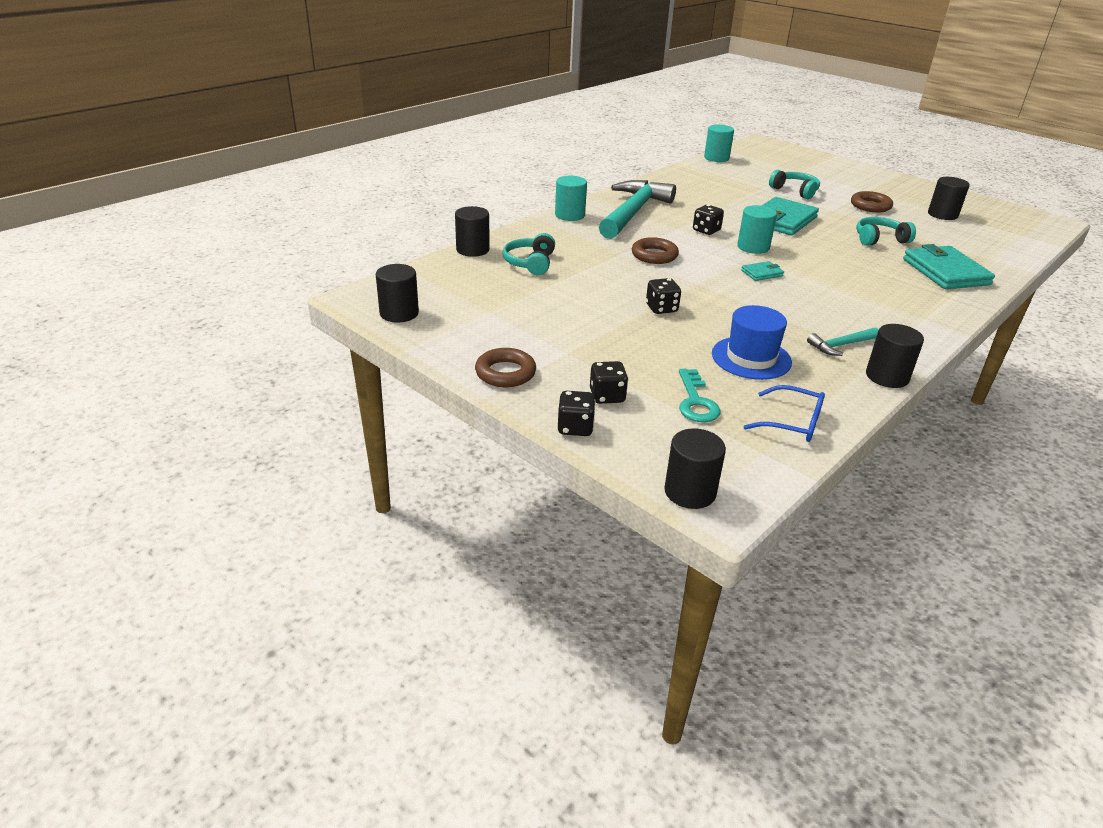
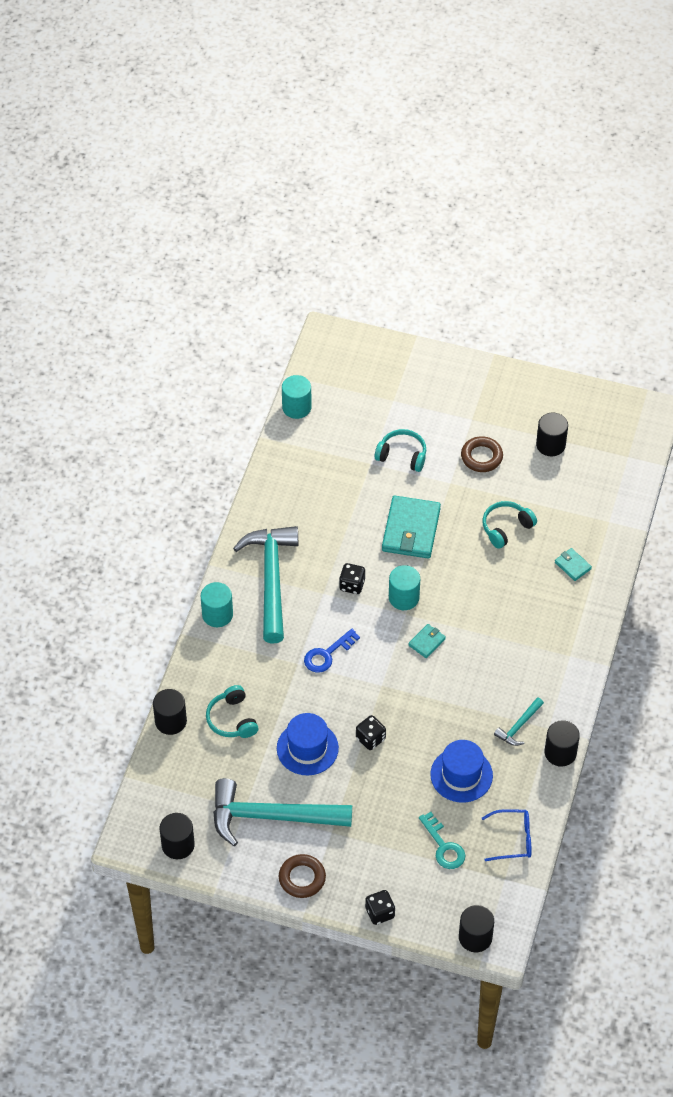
camera: 25 degrees left, 20 degrees up
black dice [590,361,628,404] -> none
brown ring [632,237,679,264] -> blue key [304,629,360,673]
turquoise wallet [903,244,995,289] -> turquoise wallet [555,548,592,581], size x0.47
none -> turquoise hammer [213,778,352,846]
none -> blue hat [277,713,339,775]

